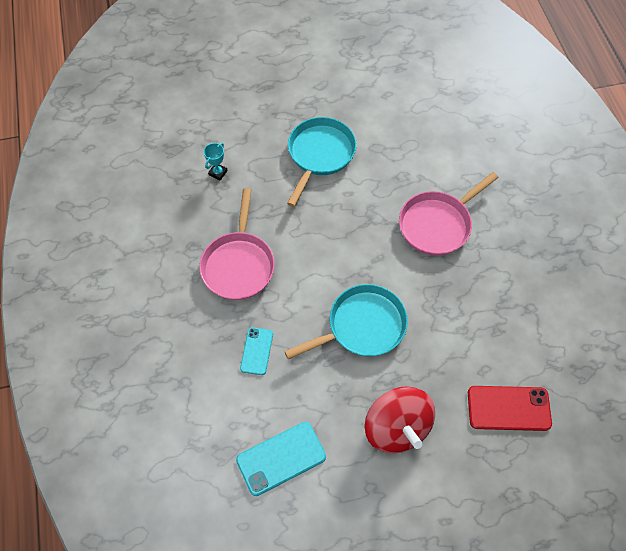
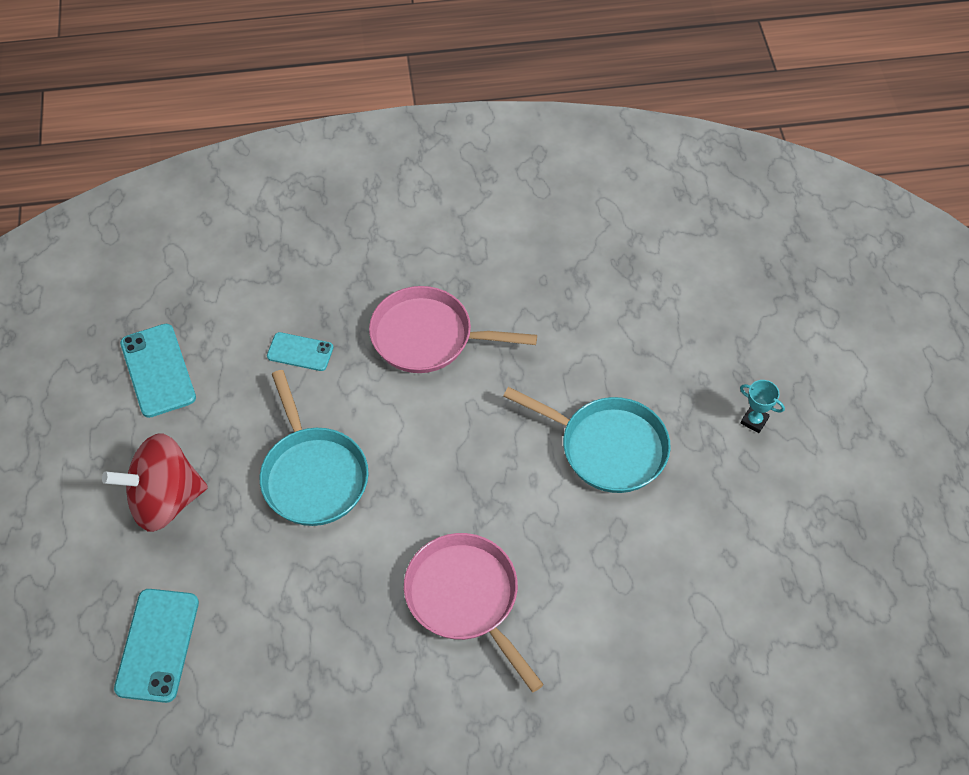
camera: 95 degrees right, 5 degrees down
turquoise trophy [204,143,228,181] -> turquoise trophy moved to [740,380,785,433]
red phone [468,386,552,431] -> turquoise phone [114,589,199,703]

